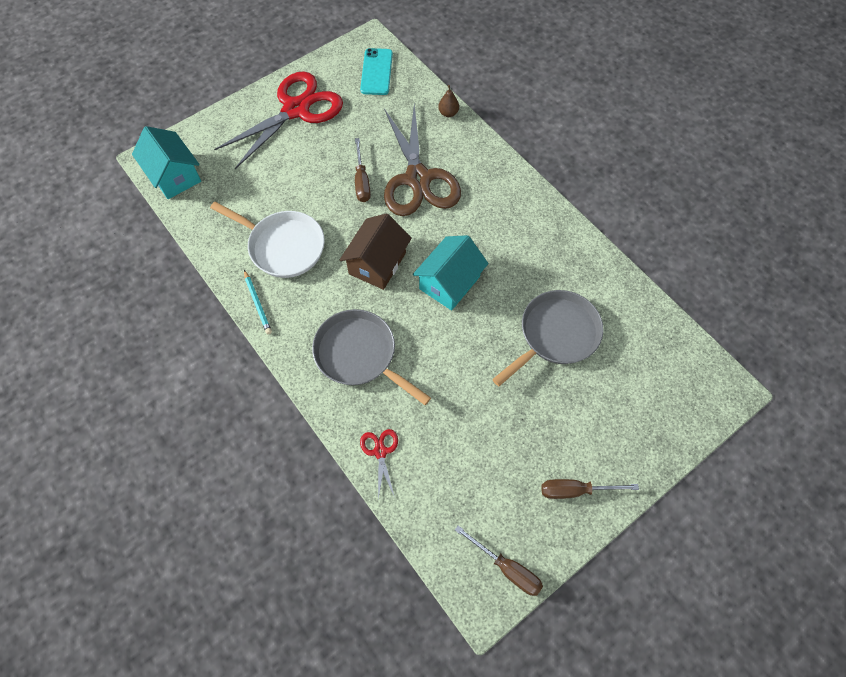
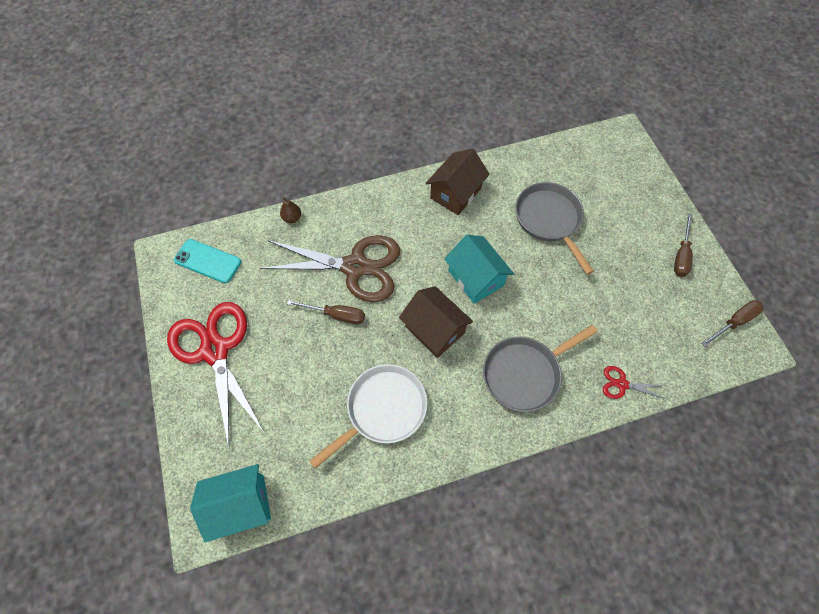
camera: 70 degrees left, 0 degrees up
turquoise pencil [244,270,272,334] -> none
none -> brown house [426,149,490,215]

